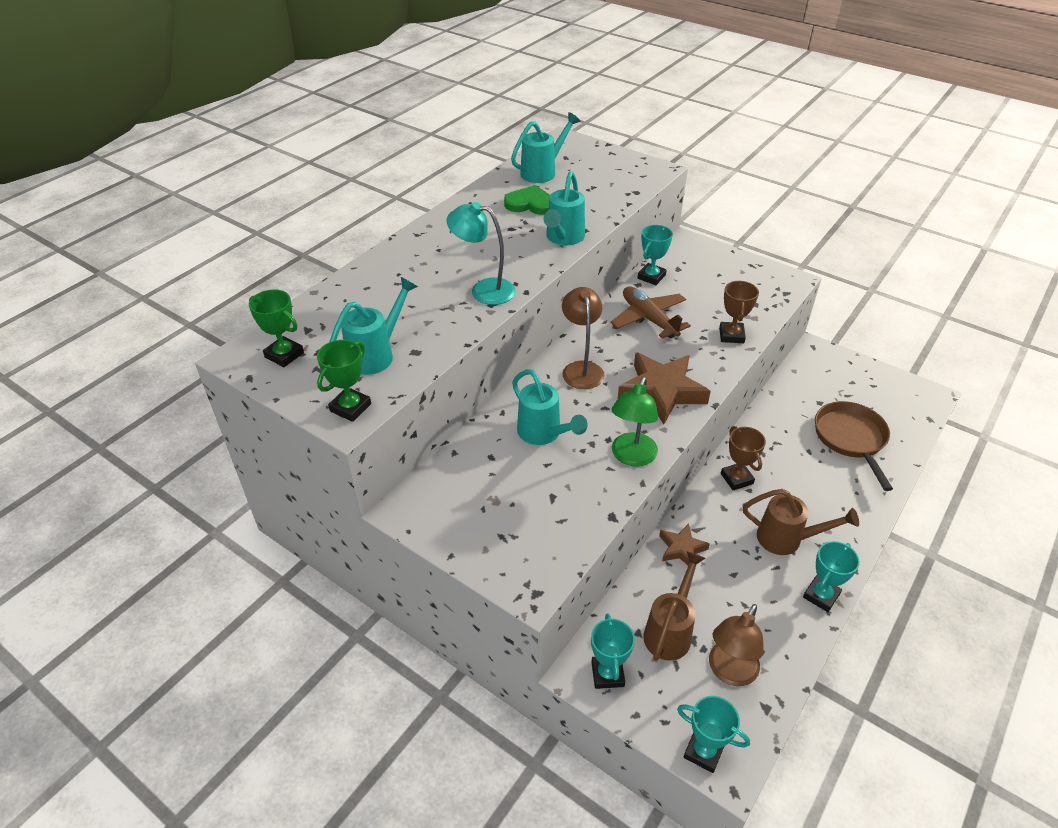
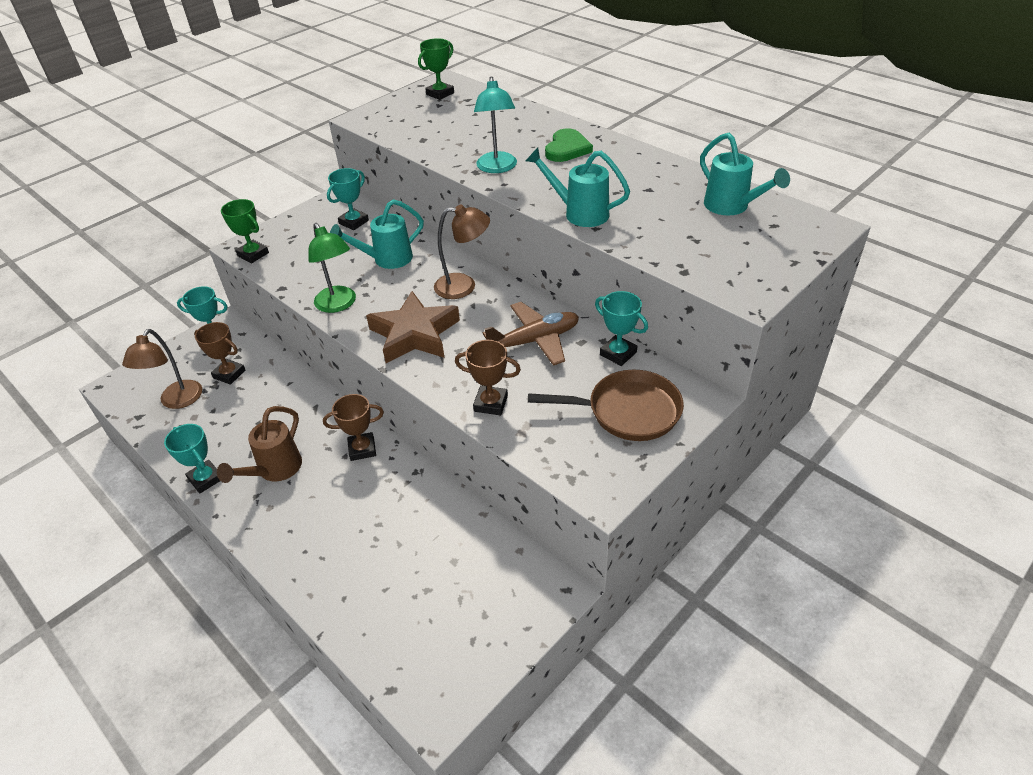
camera: 100 degrees right, 0 degrees up
green trophy [317,340,371,422] -> green trophy moved to [221,199,269,263]
turquoise watering can [330,277,418,375] -> none
turquoise lamp [446,202,516,305] -> turquoise lamp turned 150 degrees clockwise [474,76,517,173]
green heart [504,185,550,215] -> green heart moved to [545,128,593,162]
green lamp [611,377,658,466] -> green lamp turned 150 degrees counterclockwise [308,223,356,313]
brown watering can [643,551,706,661] -> brown trophy [194,322,245,385]
brown star [659,523,710,565] -> none
turquoise trophy [677,696,750,773] -> turquoise trophy moved to [327,168,369,230]
brown lamp [709,604,764,686] -> brown lamp turned 120 degrees counterclockwise [122,329,202,409]
brown pan [815,401,893,491] -> brown pan moved to [528,370,684,441]

